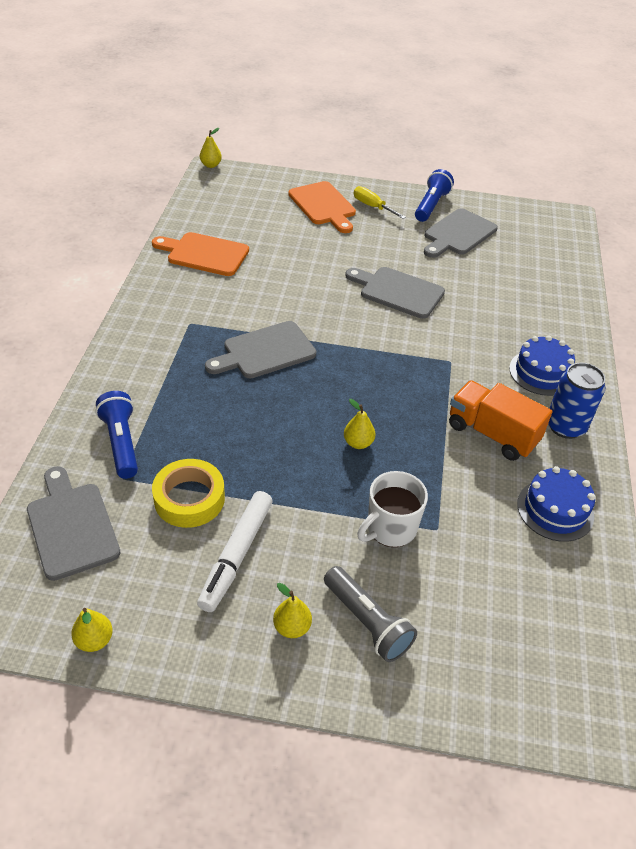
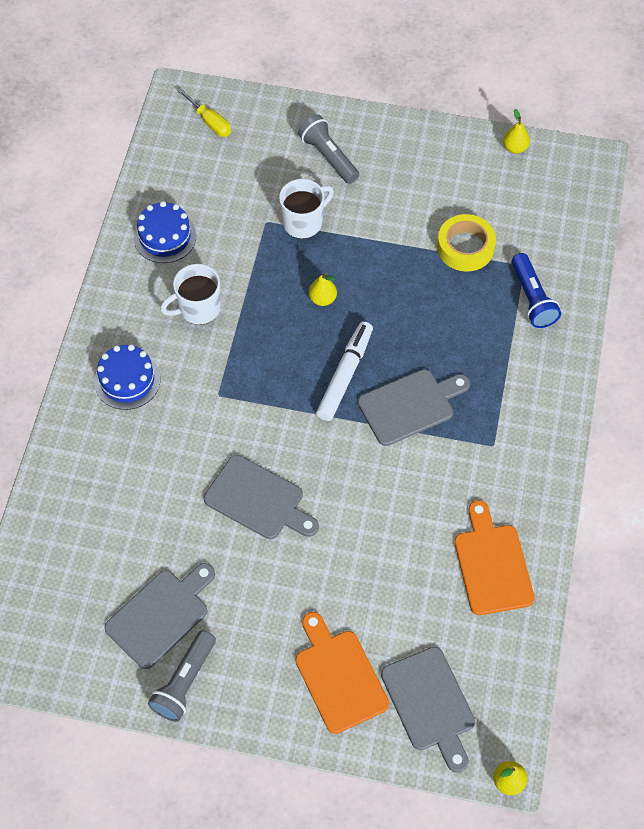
camera: 175 degrees left, 15 degrees up
grey cutting board [27,466,120,581] -> grey cutting board moved to [381,647,475,773]
orange cutting board [152,232,249,276] -> orange cutting board turned 120 degrees counterclockwise [454,500,535,615]
white marker [197,491,273,612] -> white marker moved to [316,321,373,421]
yellow pear [273,583,312,638] -> none
yellow screwdriver [354,186,406,219] -> yellow screwdriver moved to [178,88,231,137]
blue flashlight [415,169,454,222] -> grey flashlight [148,630,216,722]
orange truck [449,380,552,461] -> white mug [160,264,221,325]
blue can [548,362,605,439] -> none

